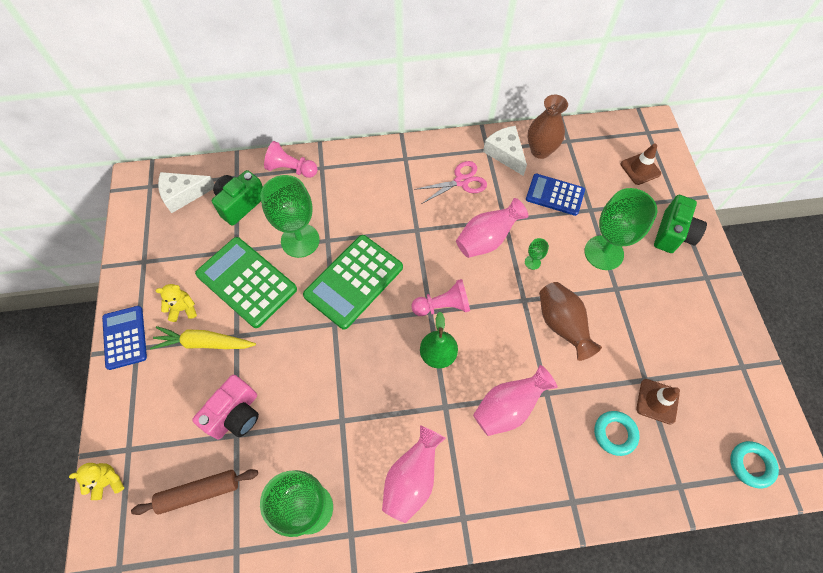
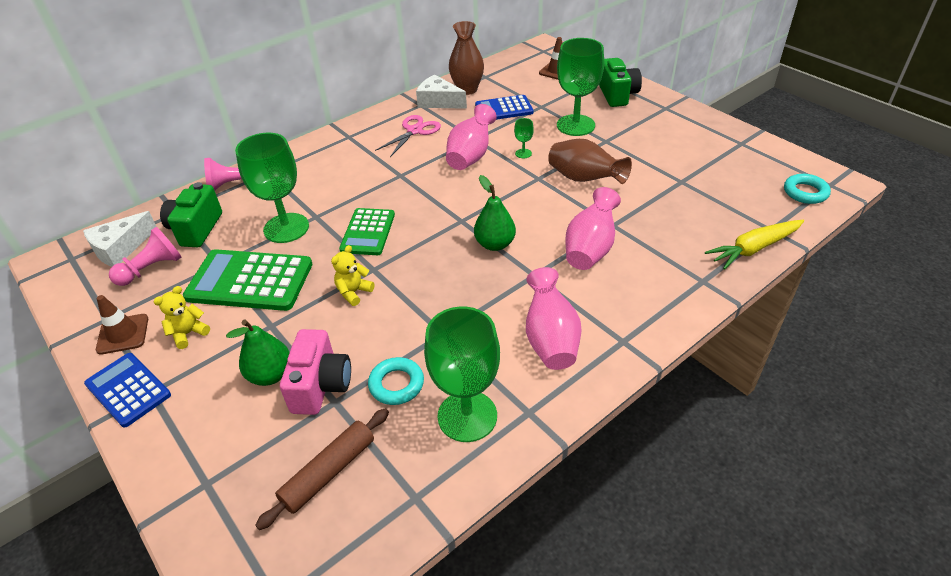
camera: 30 degrees left, 20 degrees down
yellow teddy bear [69,463,124,500] -> yellow teddy bear moved to [331,245,375,306]
yellow carrot [150,326,256,350] -> yellow carrot moved to [705,220,804,269]
green calculator [303,235,403,330] -> green calculator [339,208,395,255], size x0.63
pink pawn [411,279,470,316] -> pink pawn moved to [109,227,182,286]
turquoise ring [594,411,640,456] -> turquoise ring moved to [368,357,424,405]
brown traffic cone [636,379,680,424] -> brown traffic cone moved to [96,295,148,355]
none -> green pear [226,320,290,386]

